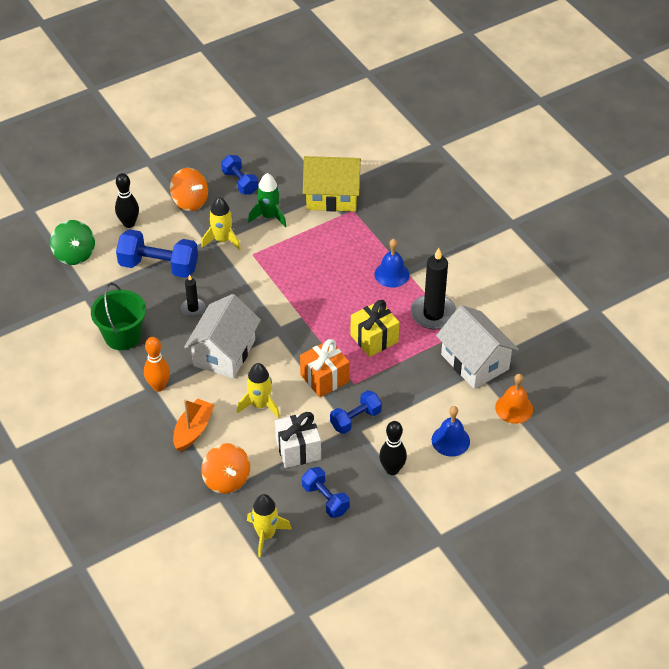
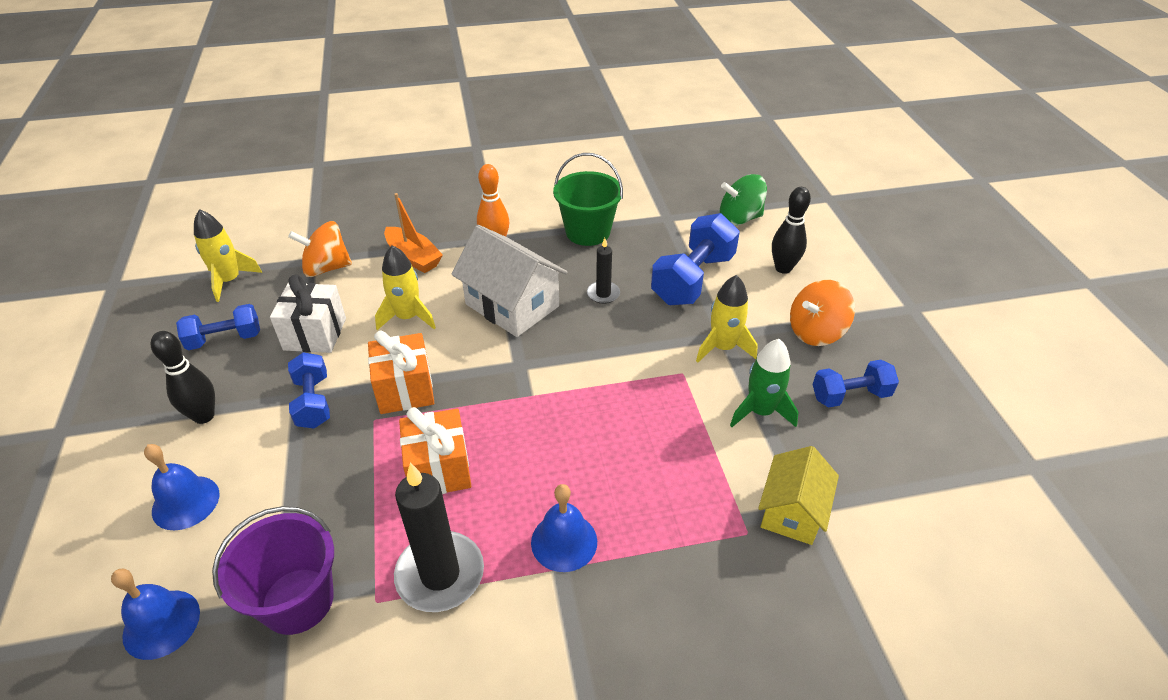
camera: 110 degrees right, 5 degrees down
yellow house [303,156,361,212] -> yellow house [758,446,839,545], size x0.65
yellow gift [350,300,399,357] -> orange gift [399,407,471,494]
white house [436,305,519,389] -> purple bucket [212,506,334,635]
orange bell [495,374,533,424] -> blue bell [111,568,200,660]

